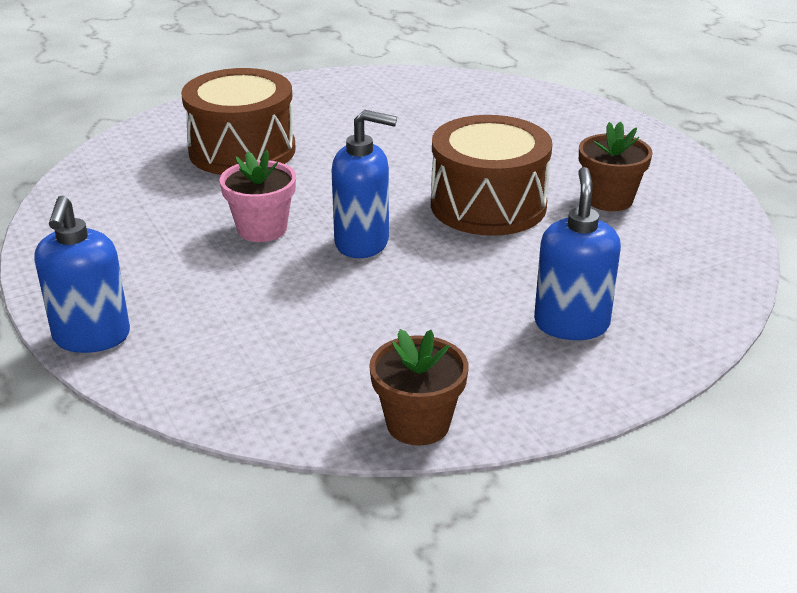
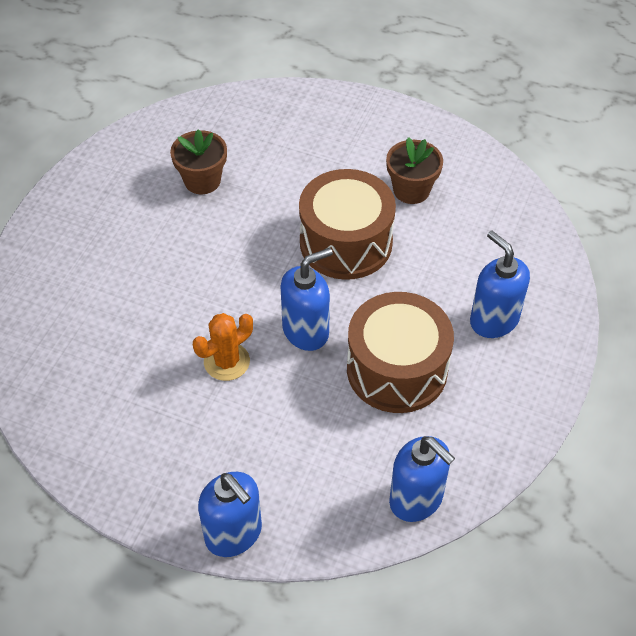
camera: 40 degrees left, 20 degrees up
brown drum [181,68,296,175] -> brown drum moved to [347,292,454,413]
pink flower pot [219,150,296,242] -> orange cactus [193,313,253,381]
brown flower pot [369,329,468,445] -> brown flower pot moved to [170,129,227,194]
none -> blue soap dispenser [389,436,455,522]

